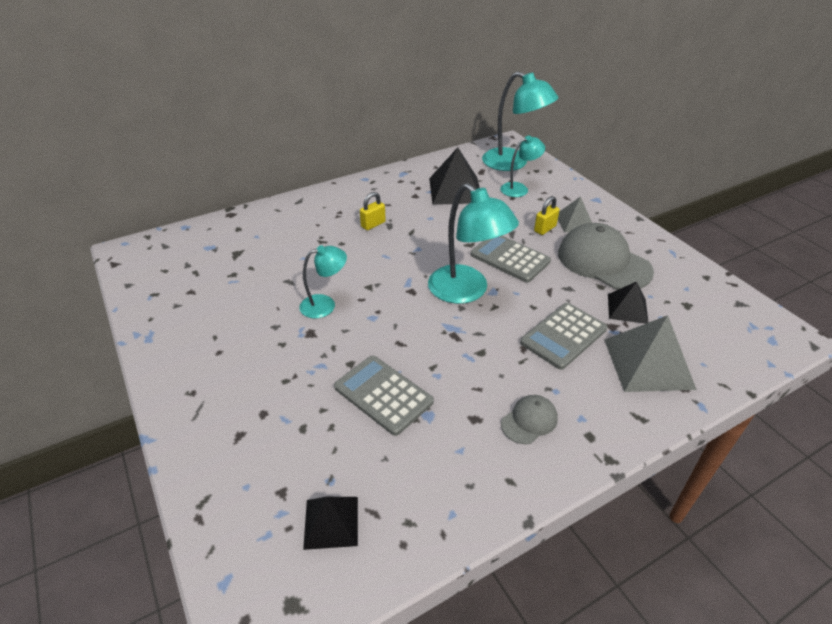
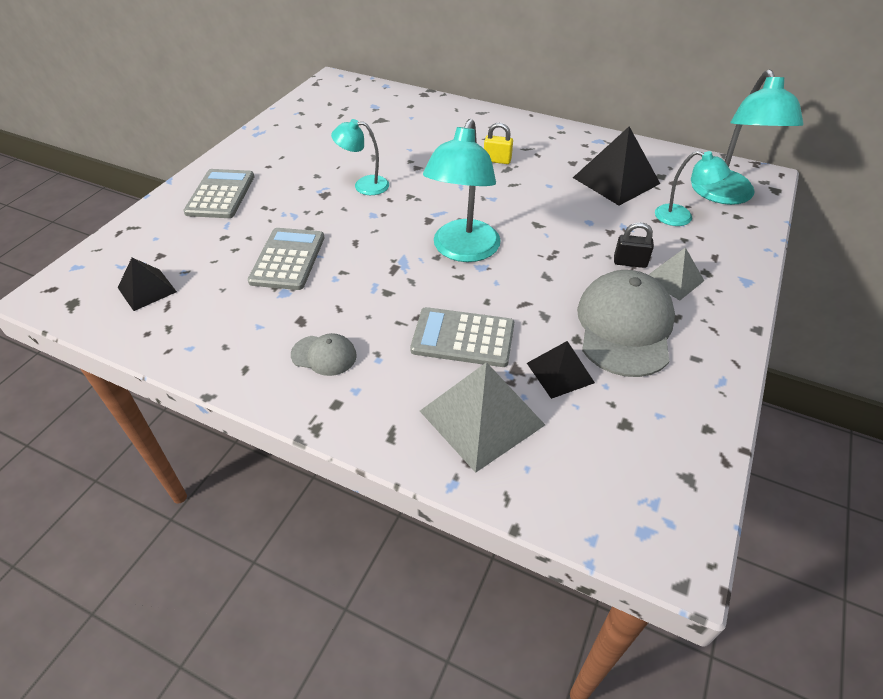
camera: 55 degrees right, 5 degrees up
turquoise lamp [299,245,347,318] -> turquoise lamp turned 150 degrees clockwise [331,119,389,195]
grey calculator [471,236,551,283] -> grey calculator moved to [183,169,254,218]
yellow padlock [534,196,560,235] -> black padlock [614,222,654,268]

